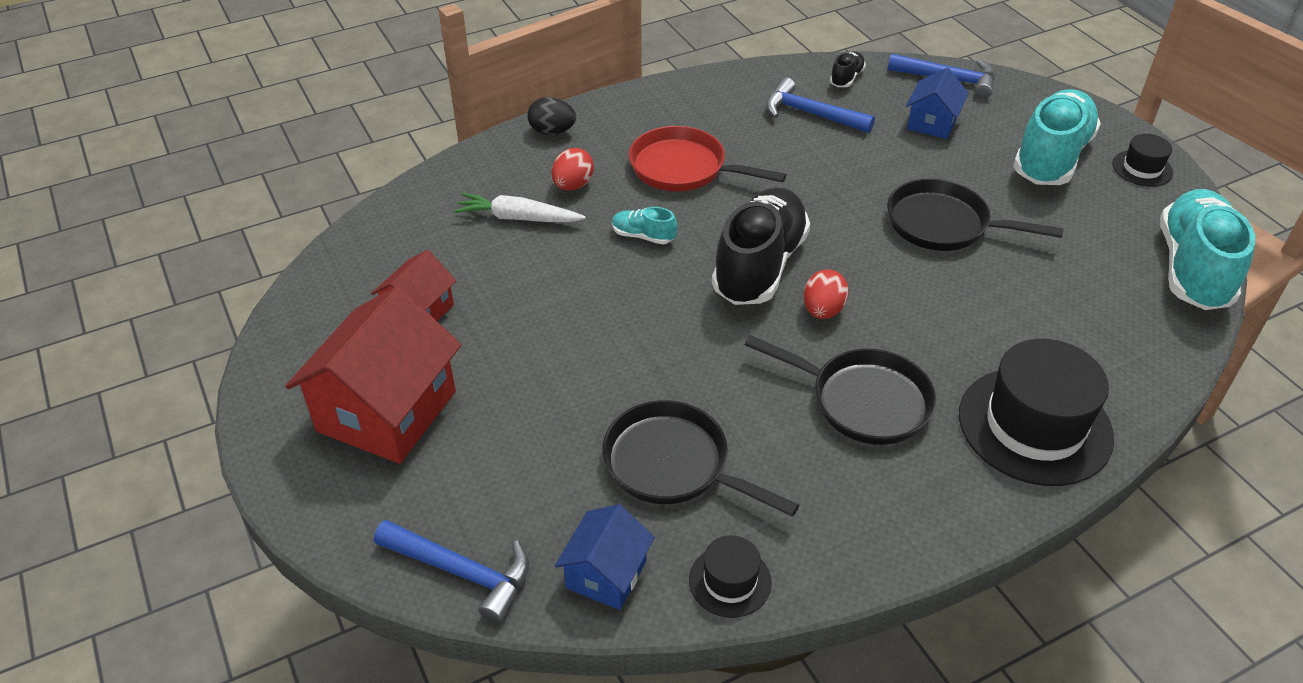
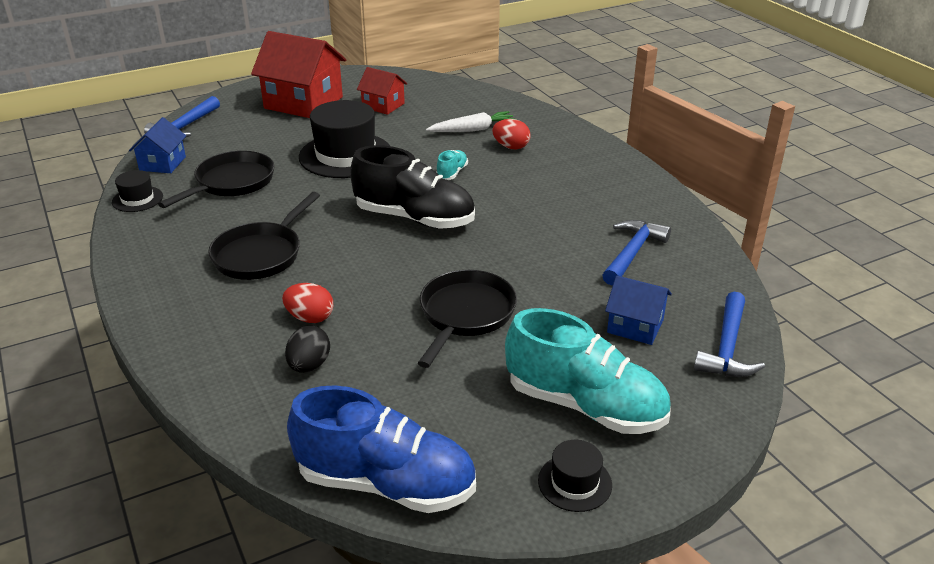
camera: 90 degrees right, 10 degrees down
white carrot [454,193,586,222] -> white carrot turned 60 degrees clockwise [426,111,517,132]
black egg [527,97,576,135] -> black egg moved to [285,326,330,373]
blue house [555,504,655,610] -> blue house turned 75 degrees clockwise [129,117,186,173]
red pan [629,126,786,191] -> none
red egg [803,269,849,319] -> red egg moved to [282,283,333,323]
black shoe [830,51,866,87] -> none
black hat [959,339,1114,486] -> black hat moved to [299,100,390,178]
turquoise shoe [1160,189,1255,310] -> blue shoe [287,385,476,513]

